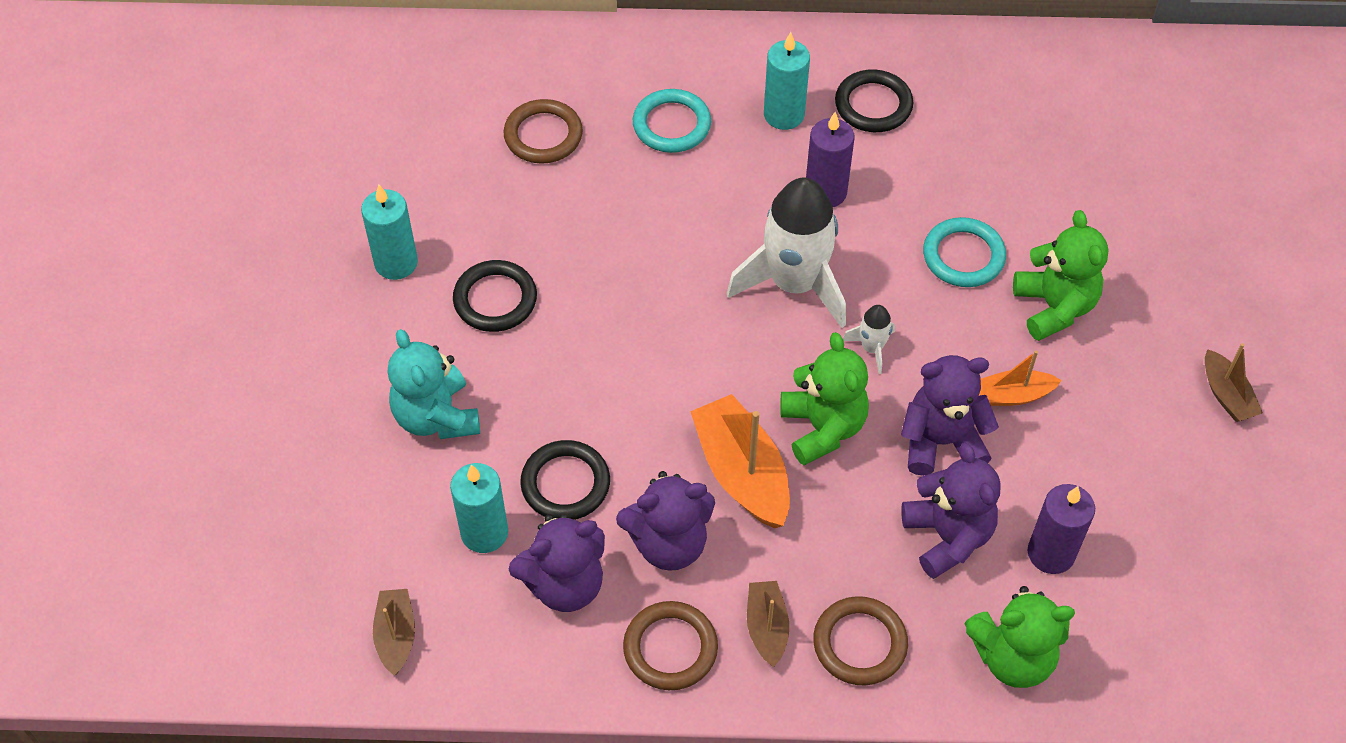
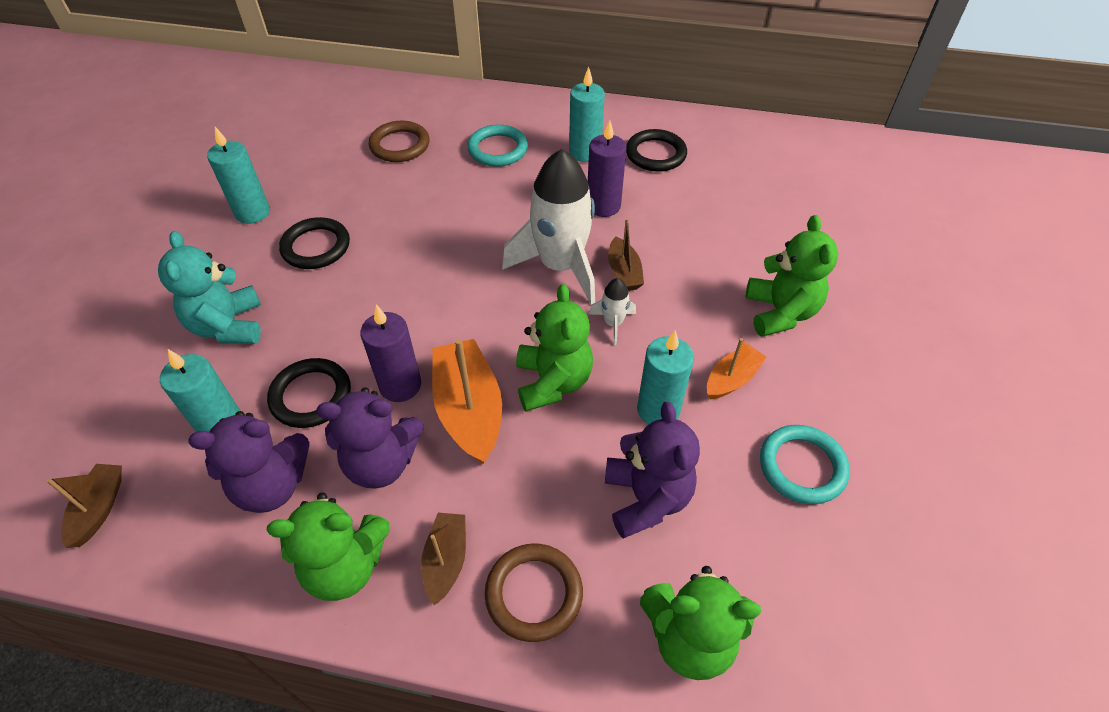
camera: 10 degrees right, 5 degrees down
brown ring [623,601,718,690] -> green teddy bear [266,493,390,601]
purple teddy bear [901,355,999,476] -> turquoise candle [637,330,694,424]
turquoise ring [923,217,1006,287] -> turquoise ring moved to [760,425,850,504]
orange boat [979,350,1062,406] -> orange boat turned 135 degrees clockwise [707,338,766,399]
purple candle [1028,484,1095,574] -> purple candle moved to [360,305,421,402]
brown boat [1205,343,1263,422] -> brown boat moved to [608,218,644,291]

